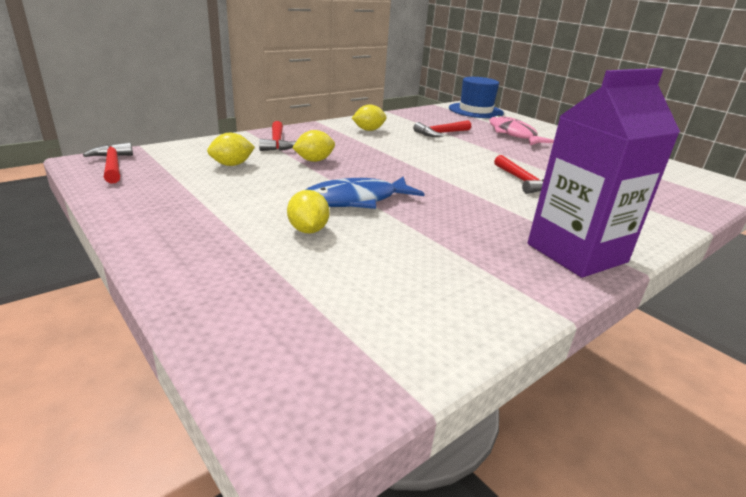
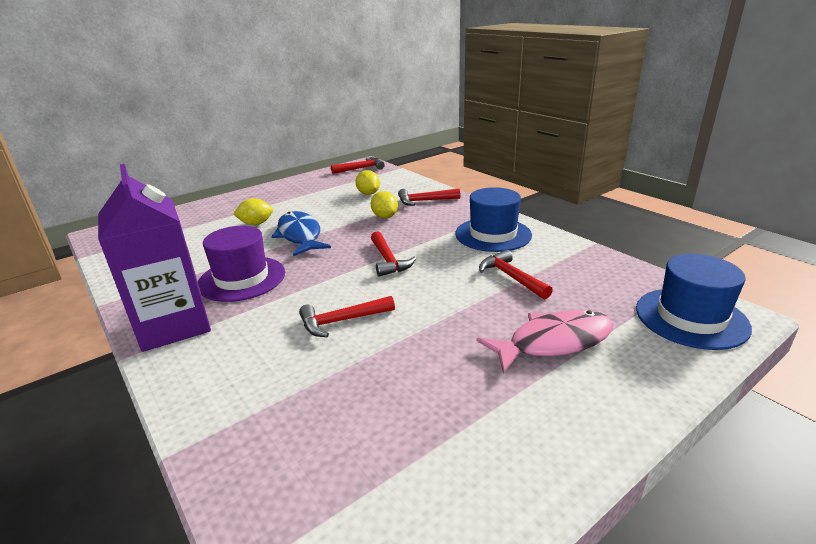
camera: 95 degrees right, 0 degrees up
yellow lemon [352,104,387,131] -> blue hat [455,187,532,252]
none -> purple hat [198,226,285,302]
none -> red hammer [371,231,417,277]

